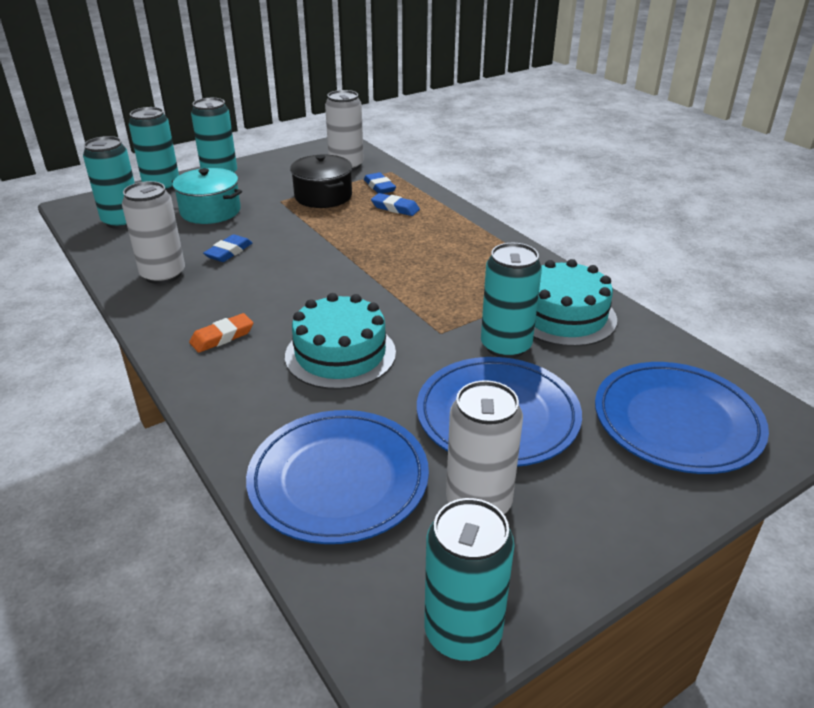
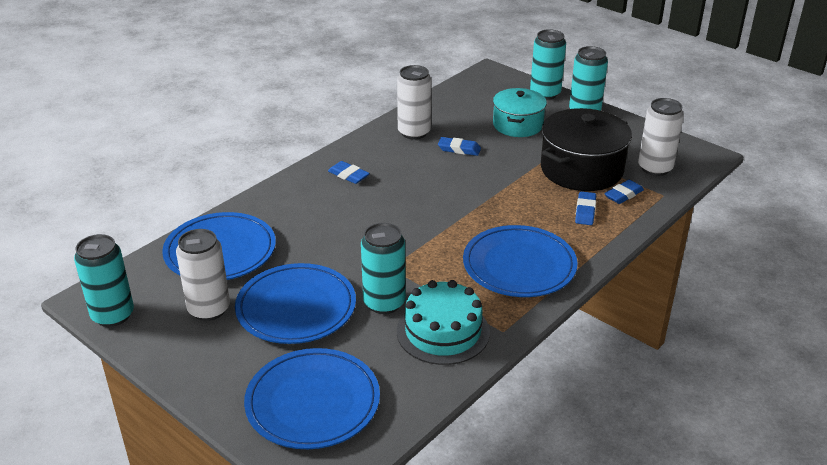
camera: 75 degrees right, 0 degrees up
turquoise can [83,136,135,229] -> none
orange eraser [189,313,253,353] -> blue eraser [328,161,370,184]
turquoise cake [285,293,396,390] -> none
black pot [290,155,352,208] -> black pot [541,108,632,191], size x1.53
none -> blue plate [463,225,577,297]

